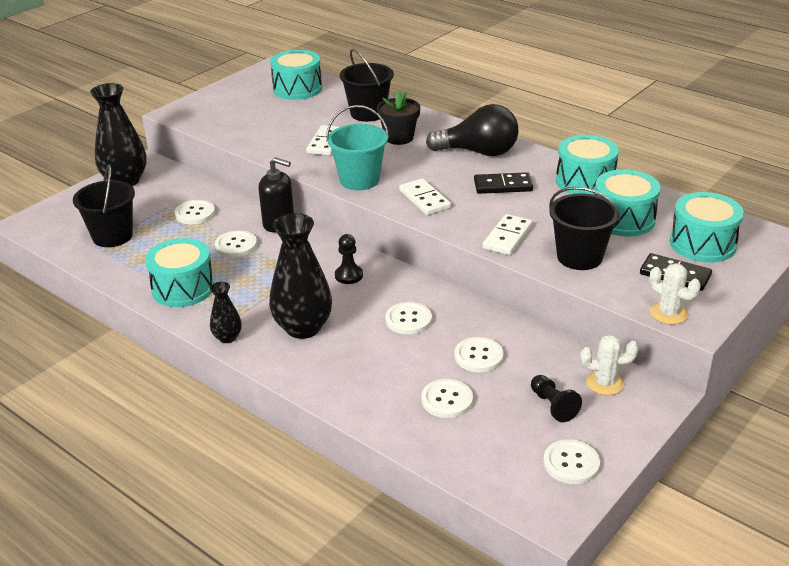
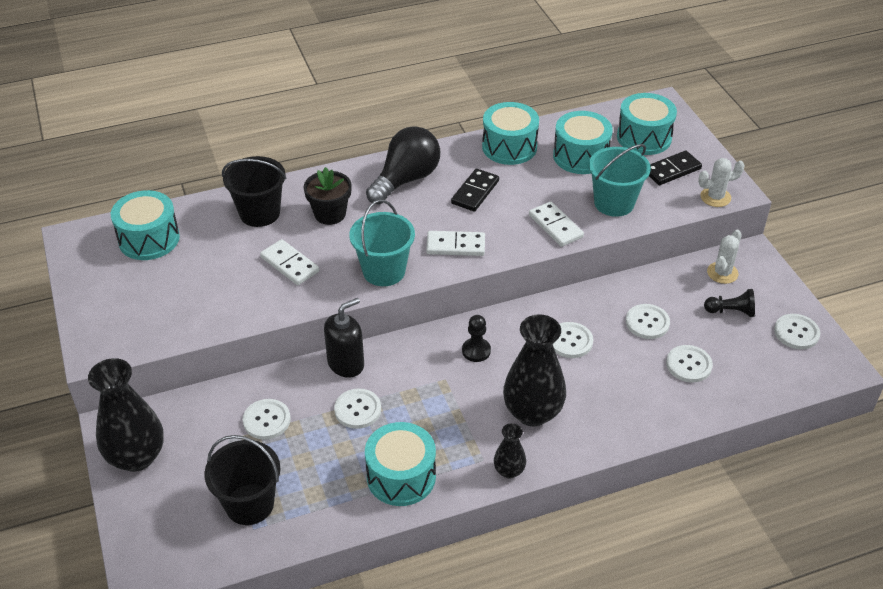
camera: 60 degrees left, 10 degrees up
black bucket [549,187,620,270] -> turquoise bucket [589,144,651,217]

